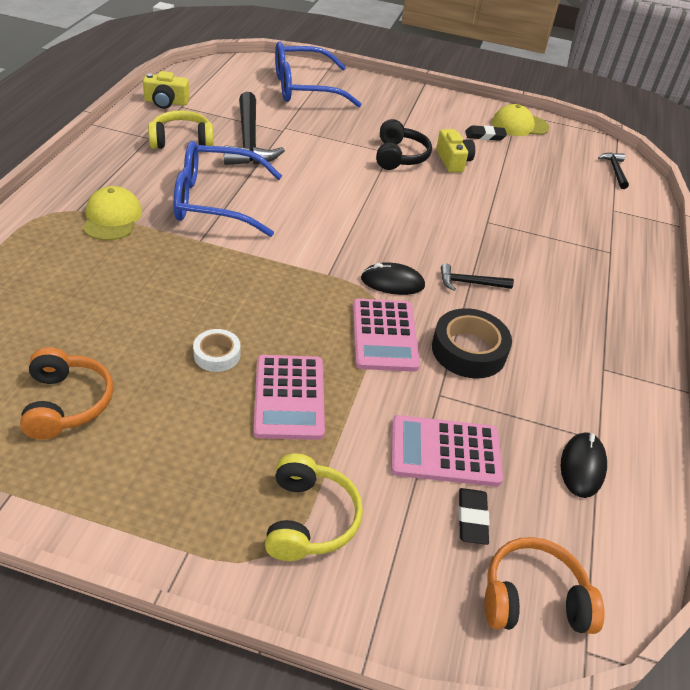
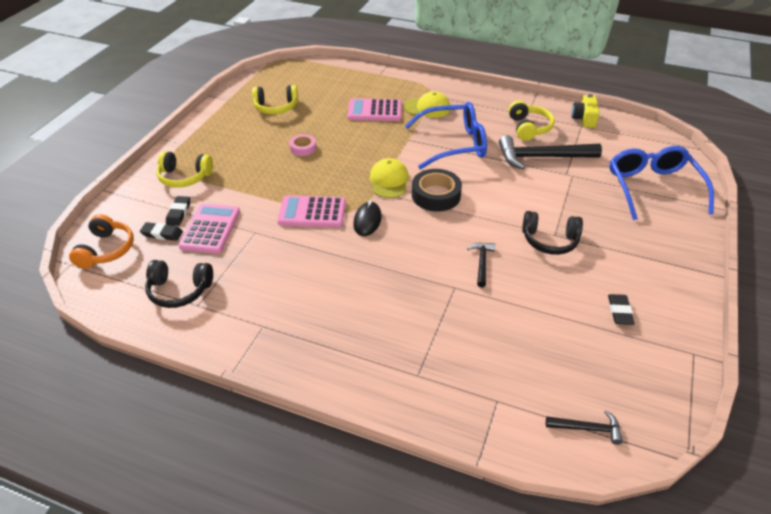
camera: 100 degrees right, 0 degrees up
orange headphones [20,347,113,440] -> yellow headphones [252,85,298,114]
blue glasses [173,141,282,237] -> blue glasses turned 75 degrees clockwise [405,102,487,169]
white tape [193,329,240,372] -> pink tape [289,134,316,156]
pink calculator [253,355,325,440] -> pink calculator moved to [347,98,402,121]
black tape [432,308,512,378] -> black tape moved to [412,169,462,212]
yellow camera [436,129,475,172] -> none
black hammer [441,263,514,291] -> black hammer moved to [467,243,495,288]
yellow cap [492,104,549,136] -> yellow cap moved to [370,158,409,198]
black mouse [560,432,607,498] -> black headphones [145,260,213,308]
none -> black eraser [166,196,190,226]

